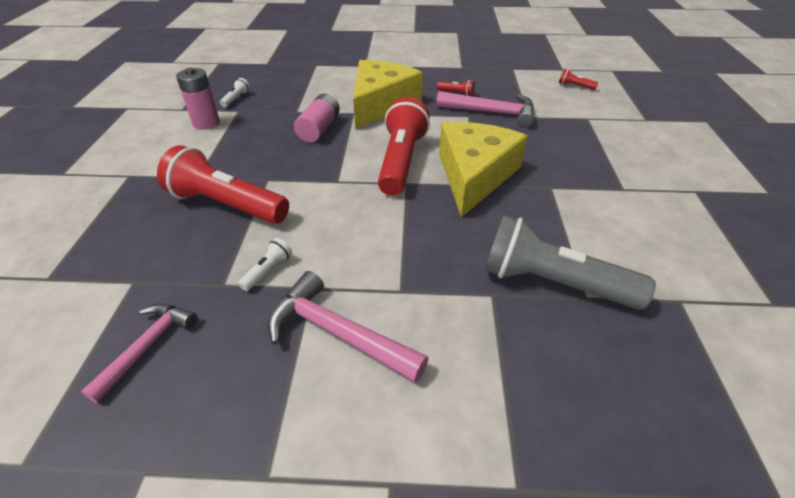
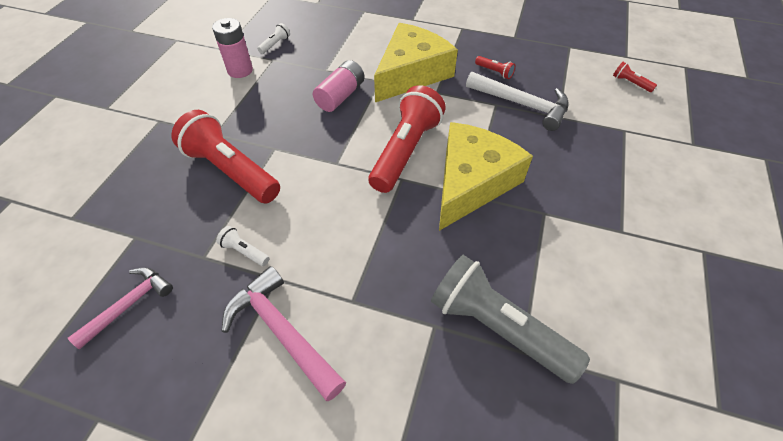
camera: 15 degrees right, 10 degrees up
white flashlight [238,238,292,291] -> white flashlight turned 105 degrees counterclockwise [216,226,270,266]
pink hammer [436,91,534,127] -> white hammer [466,72,569,131]

